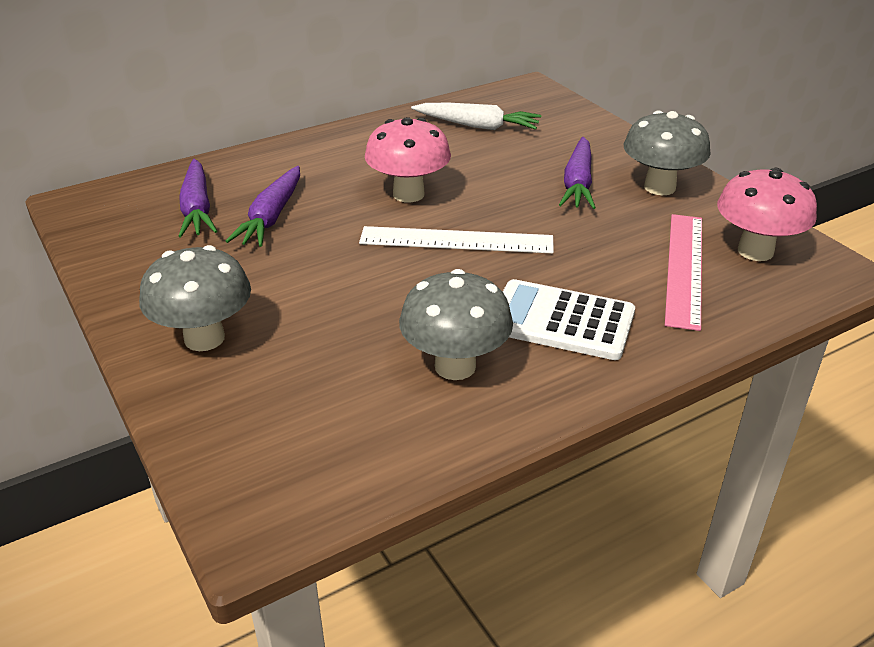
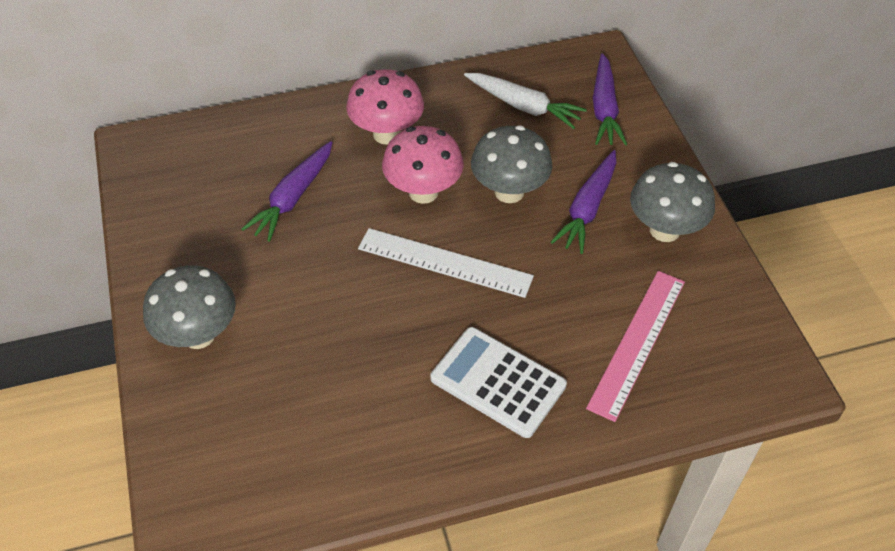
camera: 15 degrees right, 15 degrees up
purple carrot [179,159,218,238] -> purple carrot moved to [593,53,627,145]
grey mushroom [399,269,513,380] -> grey mushroom moved to [471,125,553,203]
pink mushroom [717,168,817,261] -> pink mushroom moved to [346,69,424,145]

